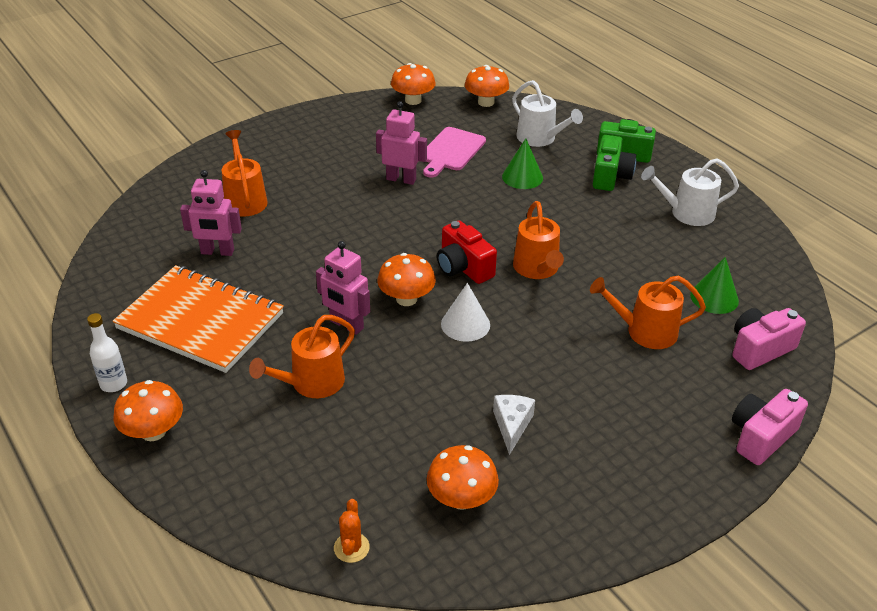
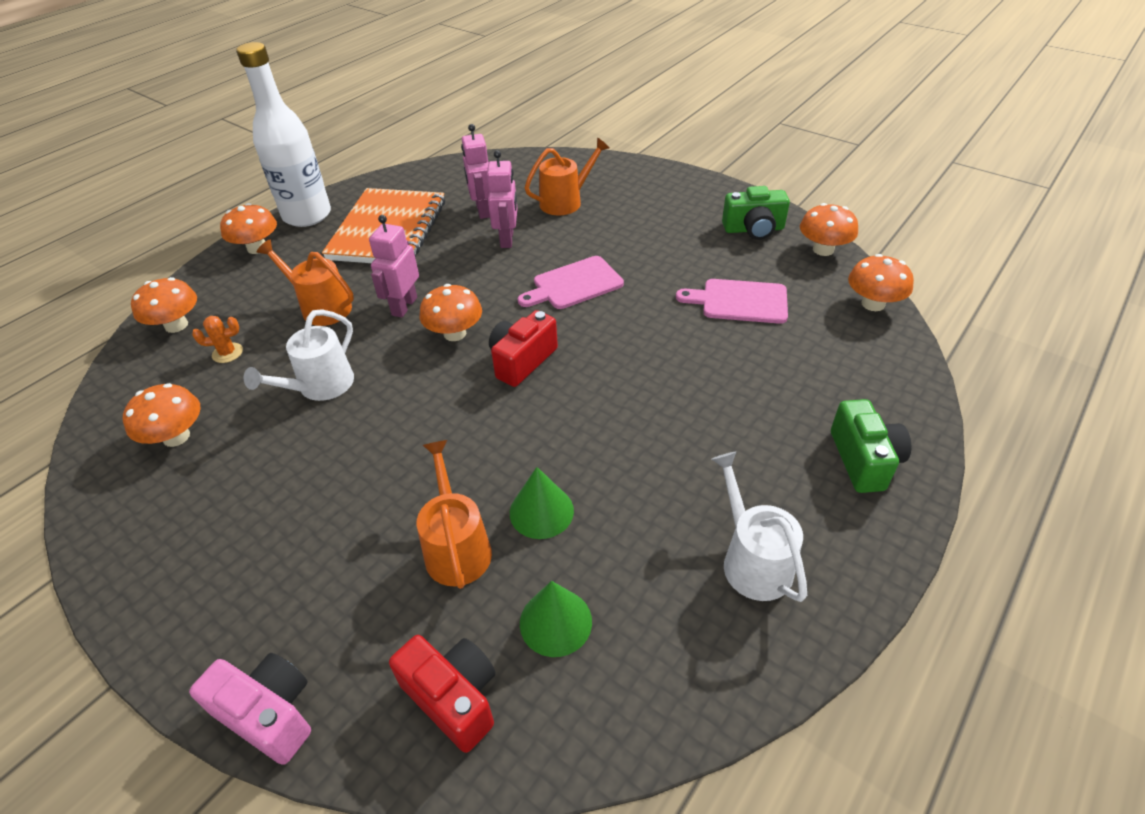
camera: 75 degrees right, 5 degrees up
white bottle [87,313,127,392] -> white bottle [236,42,331,227], size x2.27
orange cactus [334,499,370,563] -> orange cactus moved to [192,316,243,363]
pink robot [376,101,427,185] -> pink robot moved to [487,150,518,248]
white cone [441,283,490,342] -> none
white cheese [493,395,535,455] -> none
green cone [502,138,543,189] -> green cone moved to [510,467,574,539]
white watering can [512,80,583,147] -> white watering can moved to [243,309,354,401]
orange watering can [513,201,564,279] -> none
green camera [593,135,636,191] -> green camera moved to [722,186,790,240]
pink camera [732,308,806,370] -> red camera [389,635,496,753]
none -> orange mushroom [131,277,197,333]
none -> pink cutting board [518,256,624,309]

